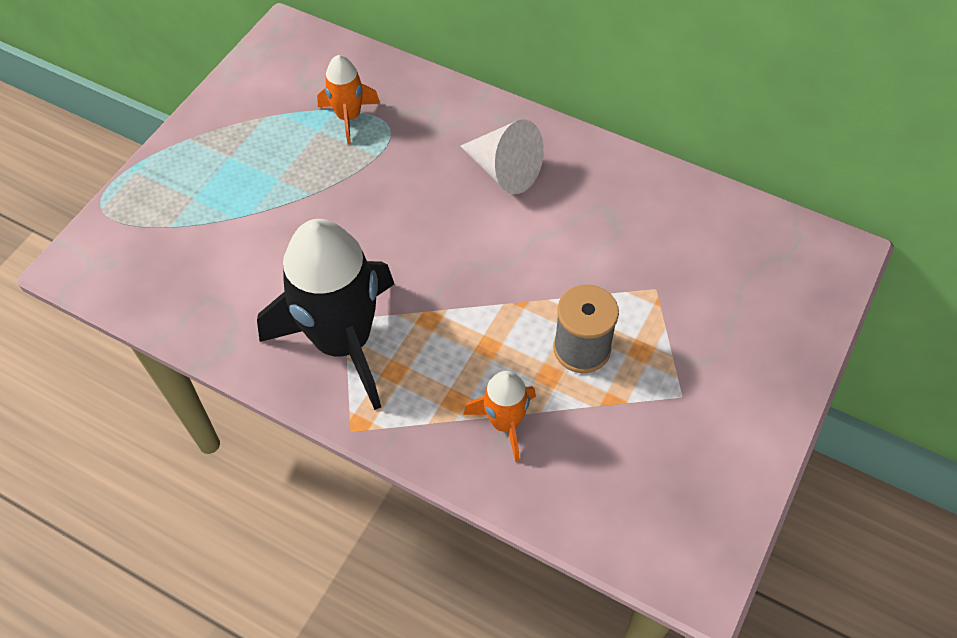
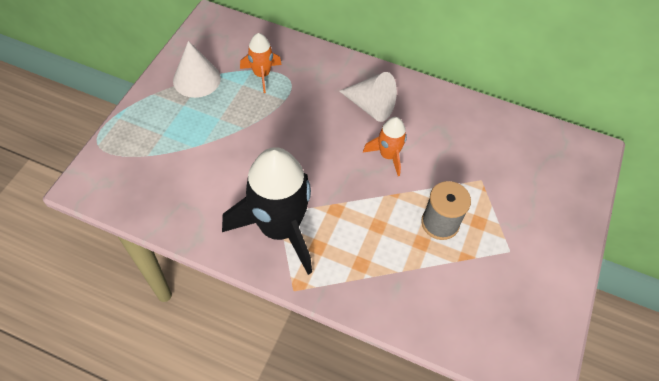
camera: 10 degrees left, 0 degrees up
orange rocket [463,371,536,462] -> orange rocket moved to [363,117,407,176]
none -> white cone [173,41,221,98]

